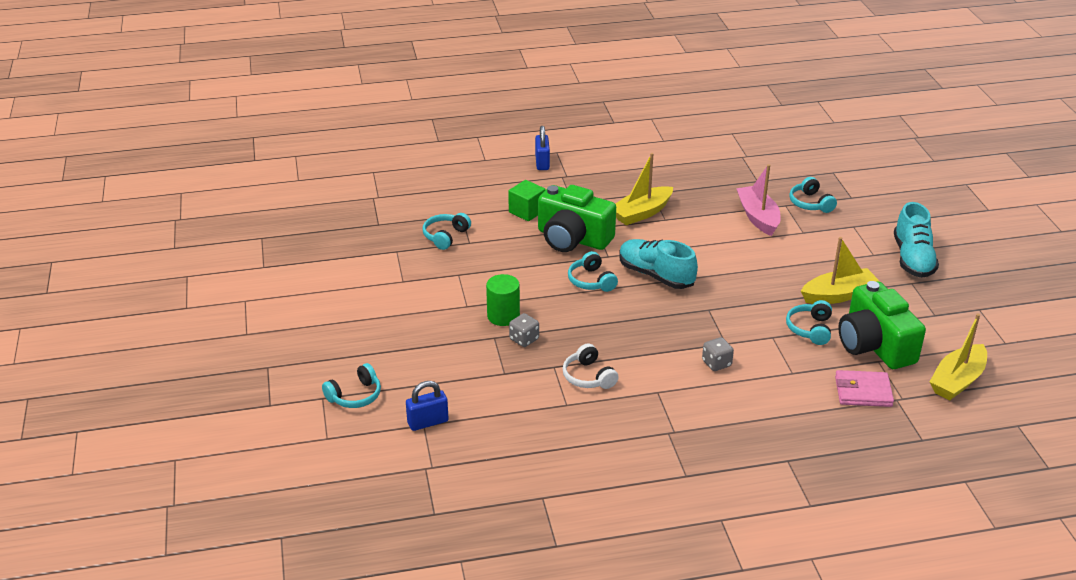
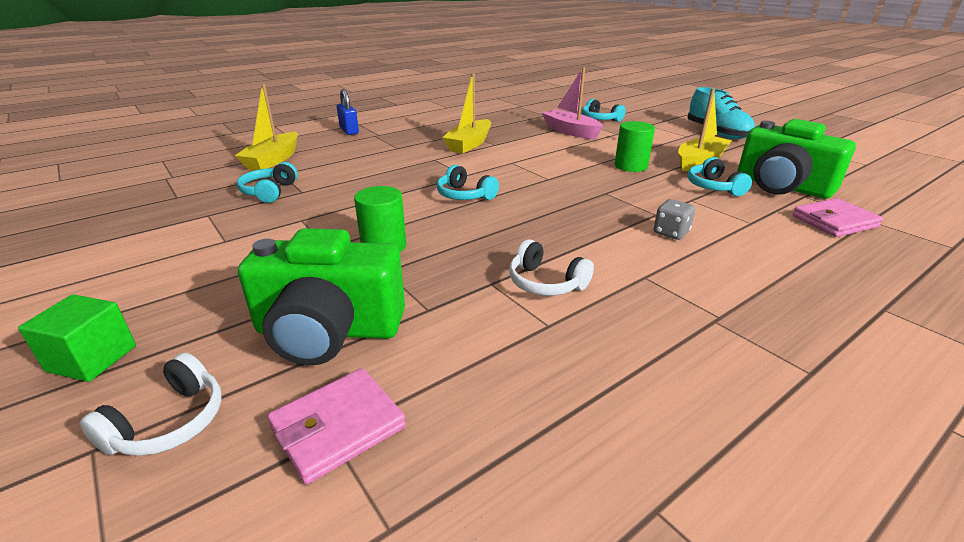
camera: 25 degrees left, 5 degrees down
turquoise headphones [322,363,381,408] -> white headphones [80,353,222,456]
blue padlock [406,381,449,431] -> pink wallet [267,368,406,484]
green cube [508,180,545,221] -> green cube moved to [18,294,136,382]
grey dice [509,313,539,347] -> none
green camera [538,185,616,252] -> green camera moved to [238,228,405,366]
turquoise shoe [619,239,698,289] -> none
yellow boat [930,314,987,400] -> yellow boat moved to [235,84,298,170]
none -> green cylinder [615,121,655,172]

